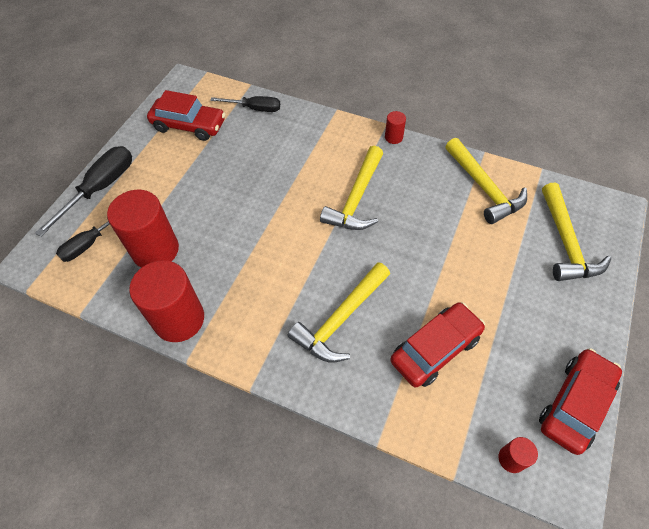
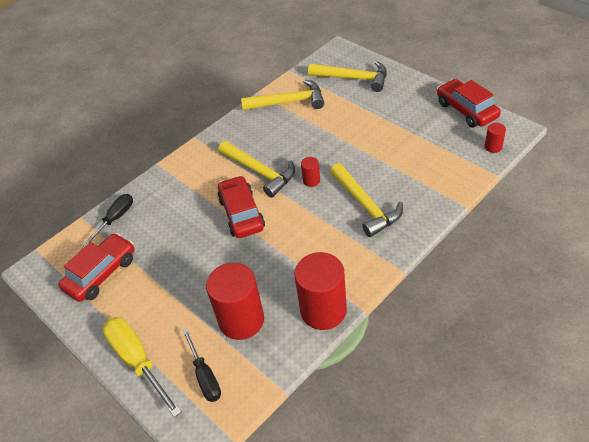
camera: 65 degrees left, 10 degrees down
black screwdriver [35,146,132,237] -> yellow screwdriver [103,317,182,418]
red cylinder [385,111,406,144] -> red cylinder moved to [301,157,320,187]
red car [390,302,485,388] -> red car moved to [218,176,265,238]

